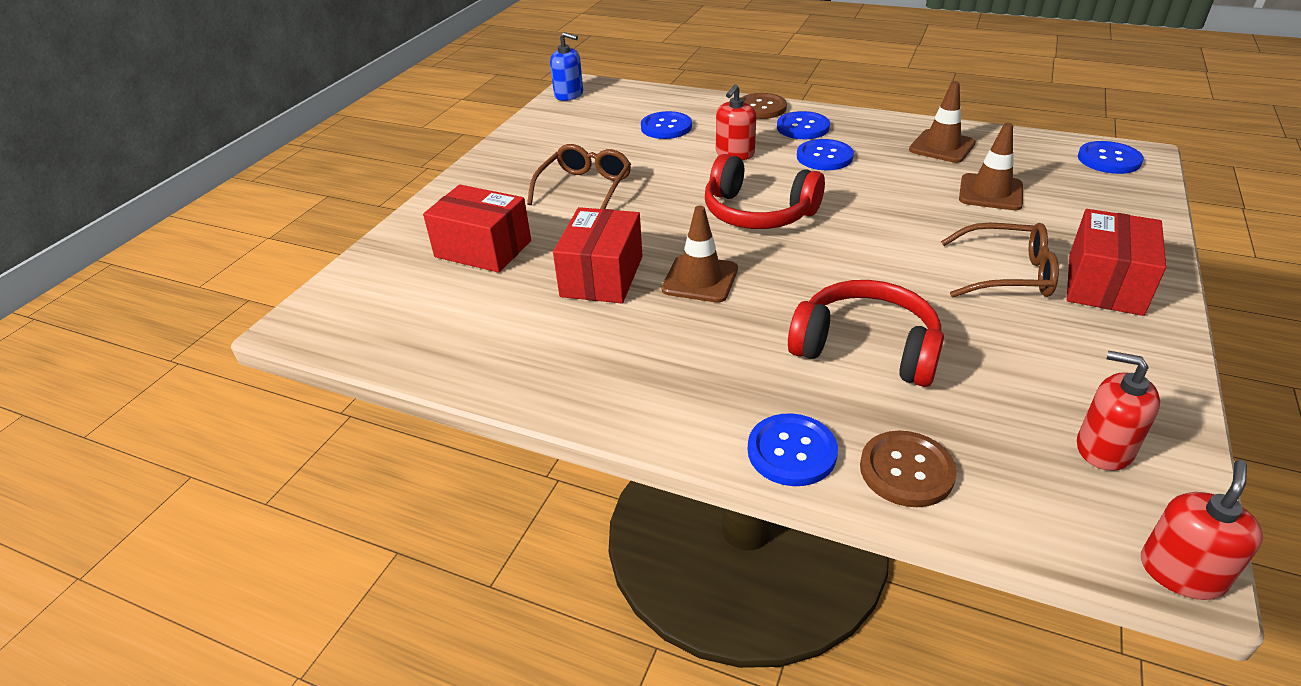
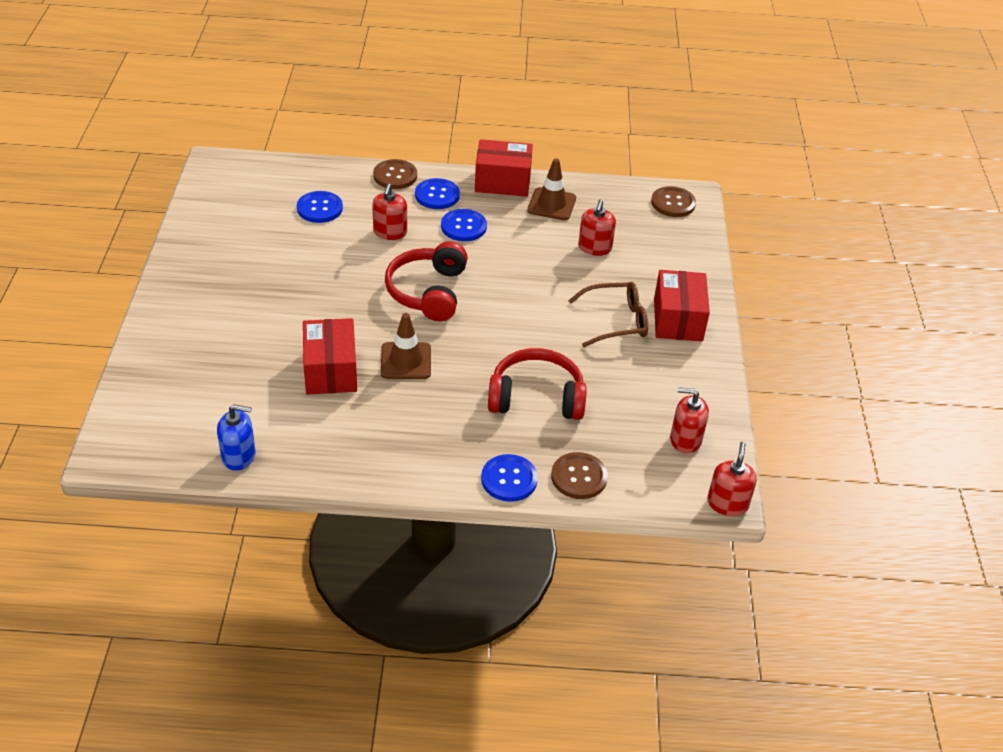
camera: 25 degrees left, 5 degrees up
red box [423,185,531,273] -> red box moved to [475,139,533,197]
brown glasses [527,144,631,209] -> none
blue soap dispenser [550,32,583,101] -> blue soap dispenser moved to [217,404,256,471]
red headphones [705,154,825,229] -> red headphones turned 90 degrees clockwise [385,242,468,321]
brown traffic cone [959,123,1023,210] -> red soap dispenser [578,200,616,256]
blue button [1078,141,1144,174] -> brown button [651,186,696,217]

